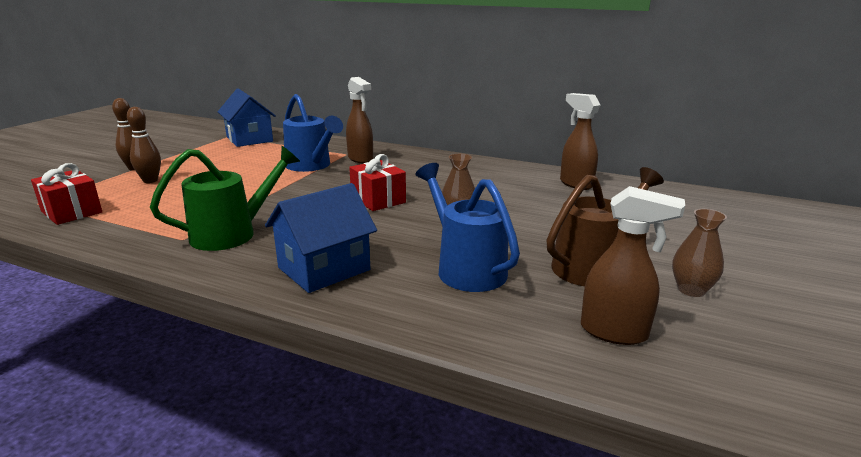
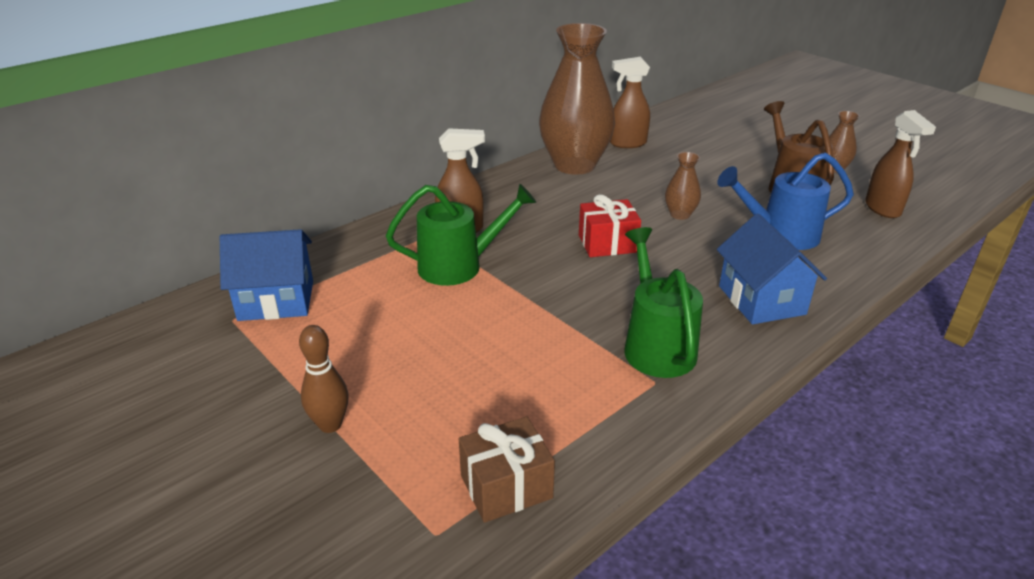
camera: 65 degrees left, 10 degrees up
red gift [31,163,102,225] -> brown gift [459,416,555,523]
brown bowling pin [127,107,161,183] -> none
blue watering can [283,94,343,172] -> green watering can [386,184,536,286]
brown spray bottle [581,186,685,345] -> brown spray bottle turned 120 degrees clockwise [865,110,936,218]
none -> brown vase [539,23,615,175]

